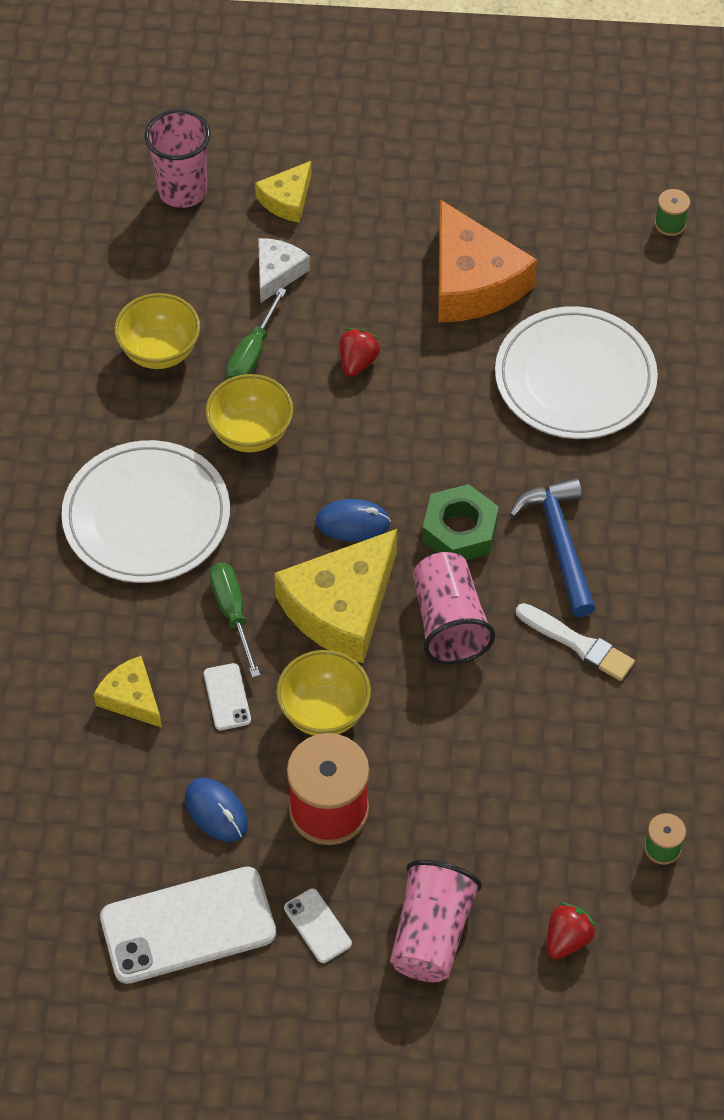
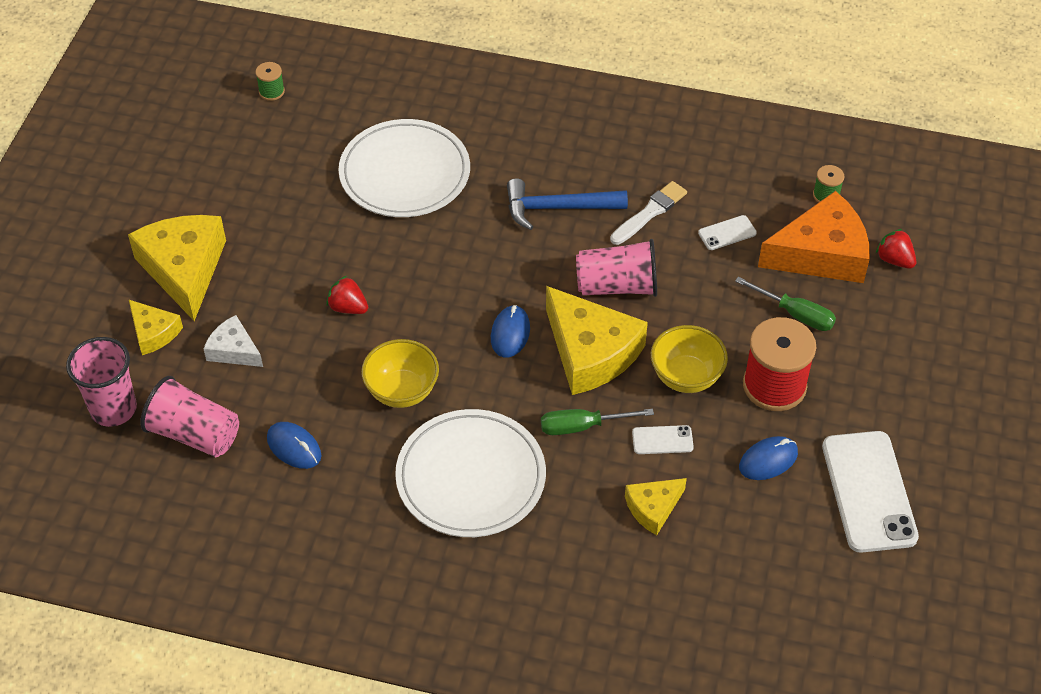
camera: 80 degrees left, 5 degrees down
yellow bowl [114,293,200,369] -> blue mouse [267,422,321,469]
green screwdriver [226,288,287,379] -> green screwdriver moved to [735,277,836,331]
white phone [284,888,352,963] -> white phone moved to [698,215,757,250]
pink cup [390,859,482,982] -> pink cup moved to [140,376,239,457]
green nut [422,484,499,560] -> none
orange cheese [438,200,537,322] -> orange cheese moved to [758,191,870,283]
none -> yellow cheese [128,215,226,321]

